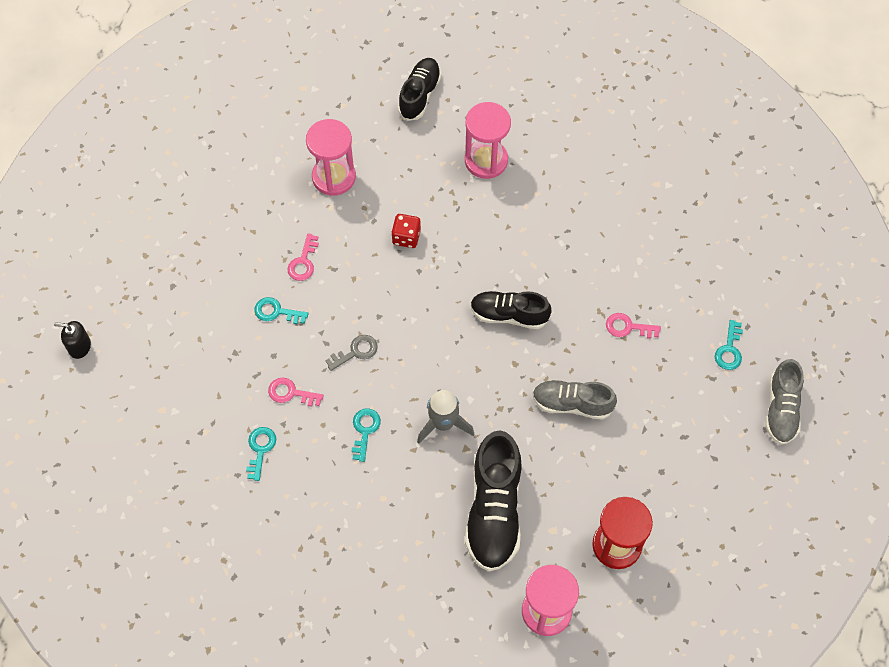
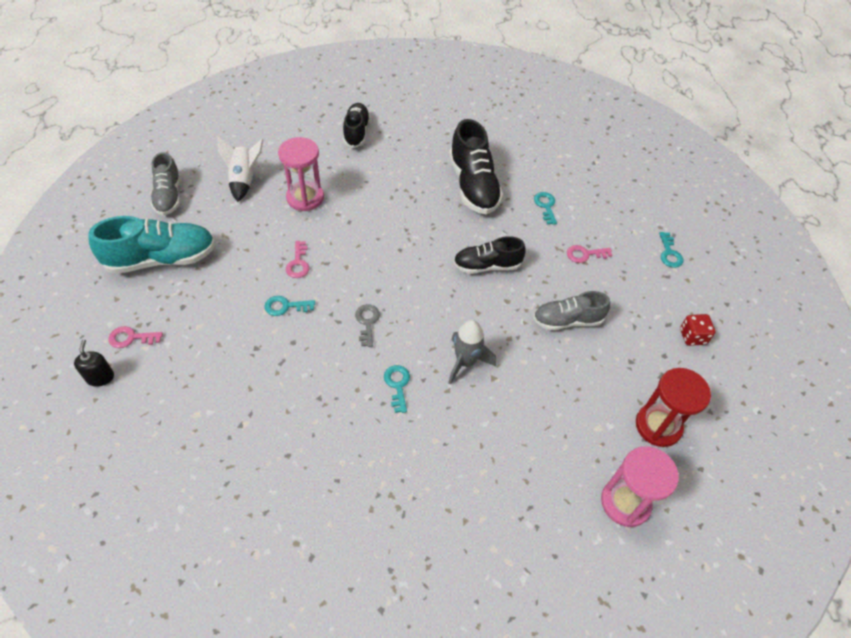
camera: 20 degrees left, 10 degrees down
black soap dispenser [54,321,91,359] -> black soap dispenser turned 90 degrees clockwise [74,339,114,387]
turquoise key [246,427,276,481] -> turquoise key moved to [534,192,557,225]
pink key [268,377,324,407] -> pink key moved to [108,326,163,348]
grey key [325,335,378,371] -> grey key turned 45 degrees counterclockwise [355,304,380,347]
red dice [391,214,421,248] -> red dice moved to [680,314,715,346]
pink hourglass [465,102,511,179] -> none
black shoe [465,431,522,572] -> black shoe moved to [449,119,503,214]
grey shoe [766,359,804,445] -> grey shoe moved to [151,152,180,216]
none -> turquoise shoe [88,216,215,274]
none -> white rocket [218,137,264,202]

